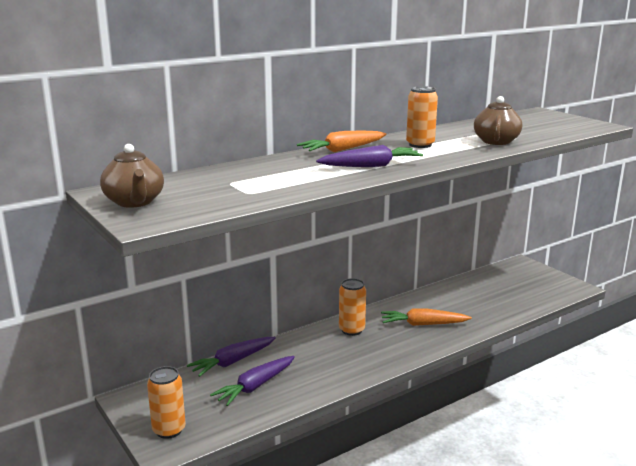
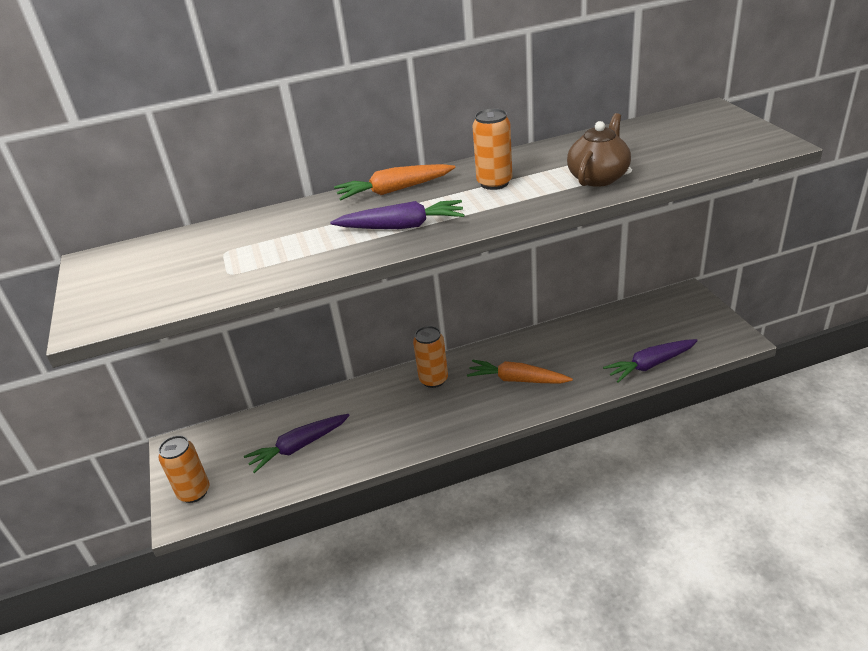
camera: 20 degrees right, 15 degrees up
brown teapot [100,144,164,208] -> none
purple carrot [187,337,276,377] -> purple carrot moved to [603,339,698,382]

